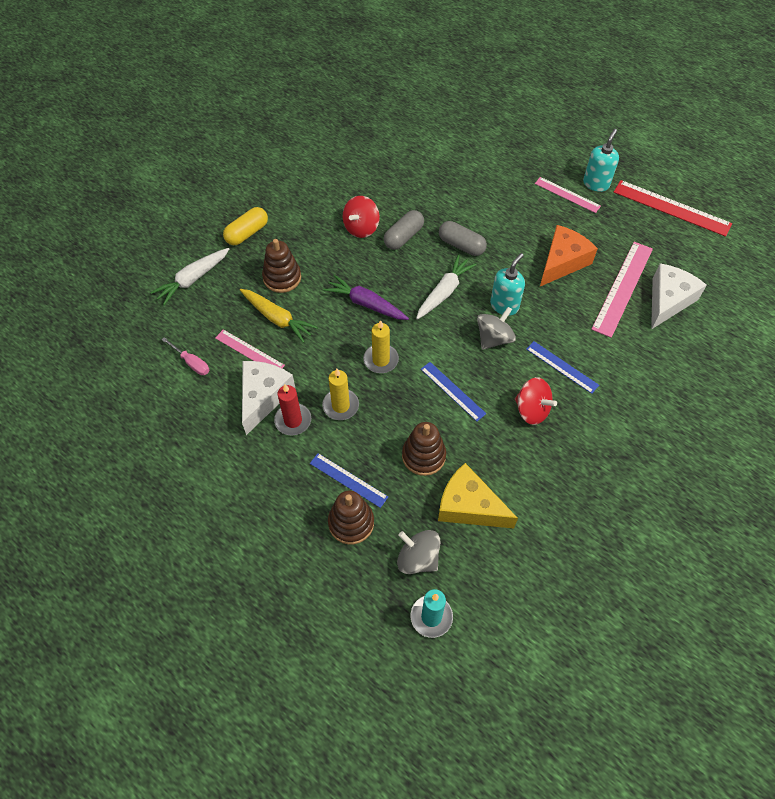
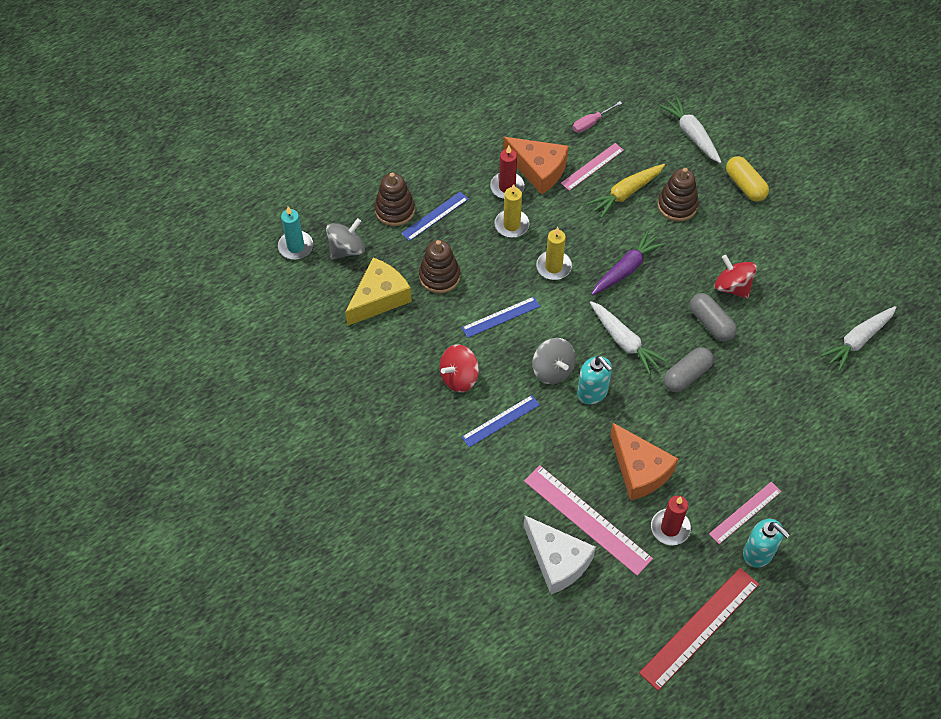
camera: 105 degrees right, 0 degrees up
white cheese [242,361,295,435] -> orange cheese [503,137,569,195]
none -> red candle [651,496,691,545]
none -> white carrot [821,306,897,372]

